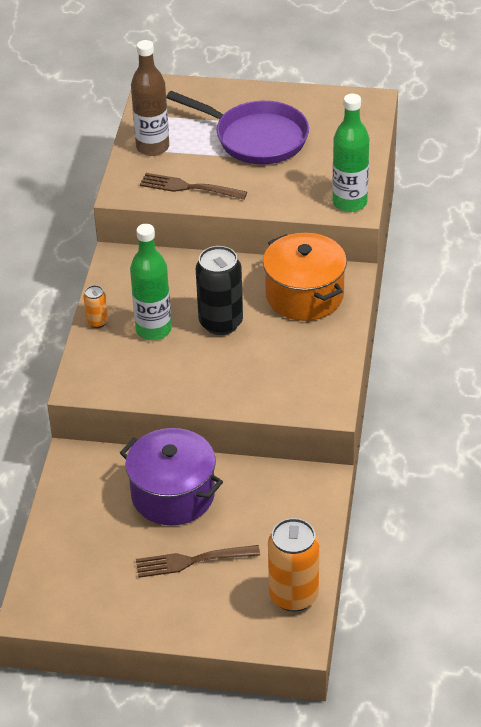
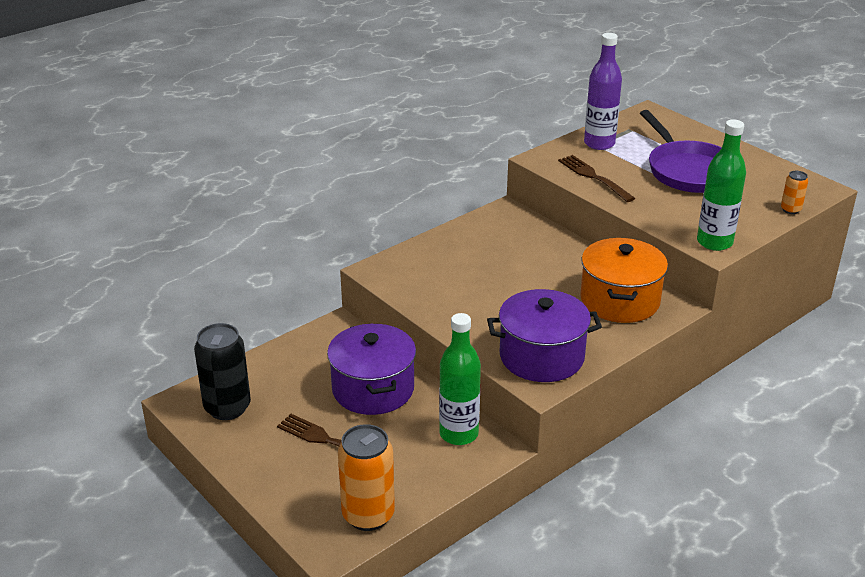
camera: 40 degrees right, 10 degrees down
orange can [84,285,108,328] -> orange can moved to [781,171,808,214]
green bottle [130,224,172,340] -> green bottle moved to [439,313,481,445]
brown bottle [131,40,169,156] -> purple bottle [584,33,622,150]
black can [196,246,243,335] -> black can moved to [194,323,251,420]
none -> purple pot [487,289,602,382]

